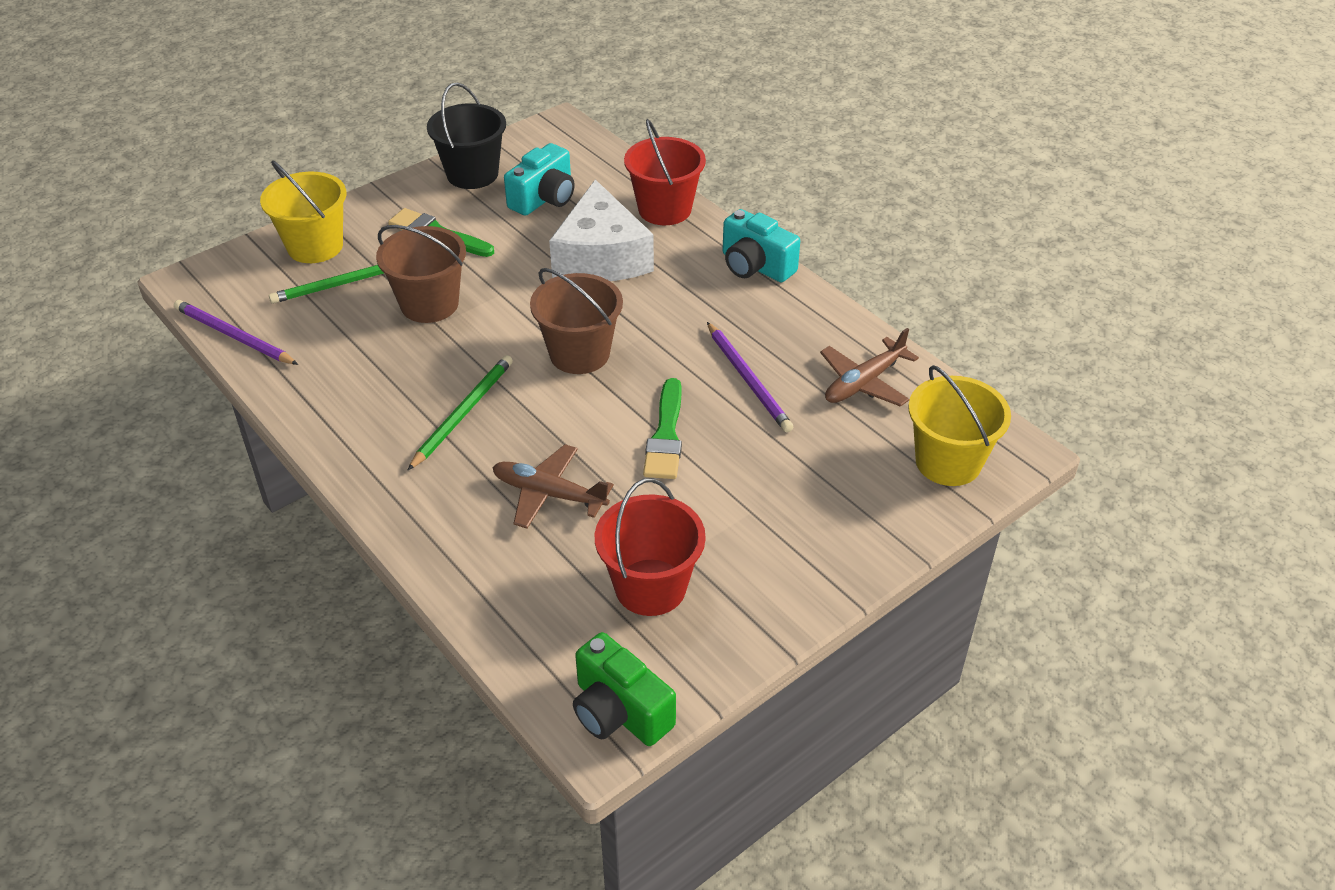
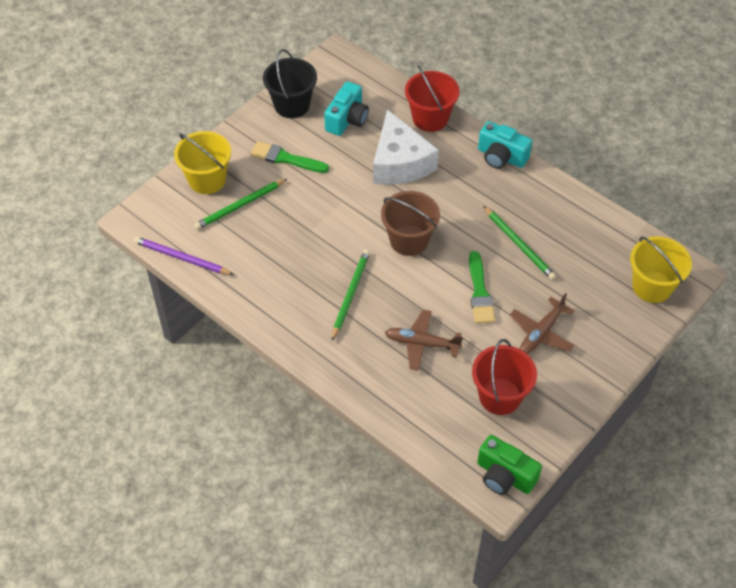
camera: 10 degrees left, 10 degrees up
brown bucket [376,225,466,323] -> none
purple pencil [707,322,793,432] -> green pencil [483,206,556,280]
brown plane [820,328,919,407] -> brown plane moved to [510,293,574,354]

